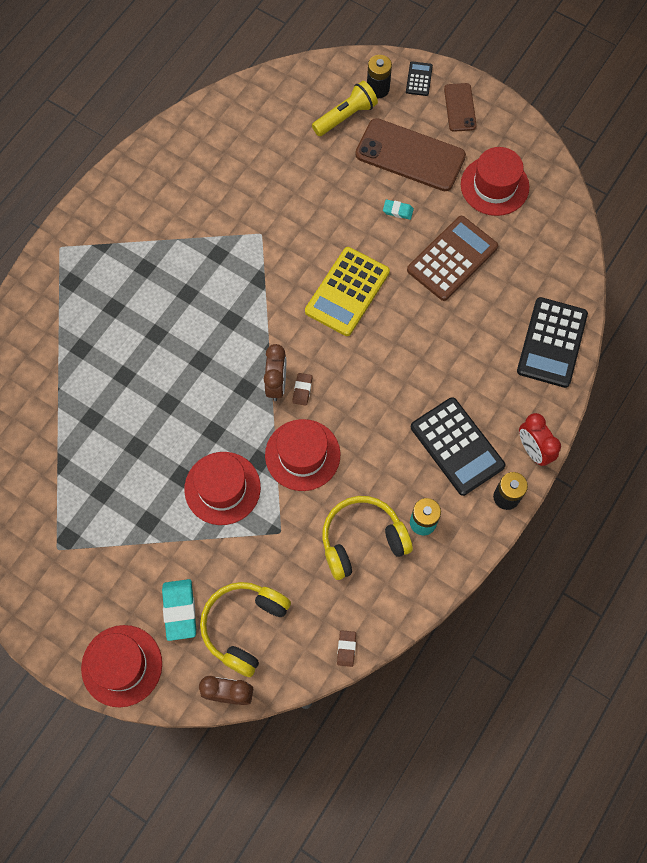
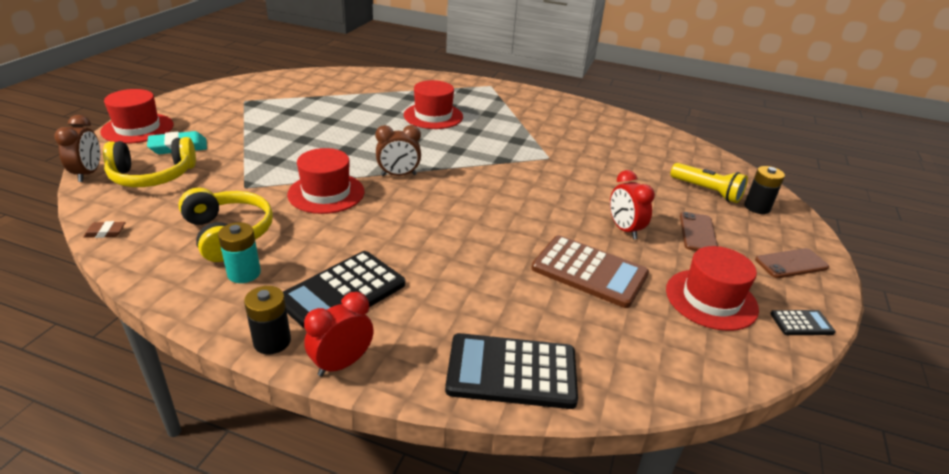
camera: 75 degrees right, 35 degrees down
red hat [184,452,261,525] -> red hat moved to [404,80,463,129]
yellow headphones [200,582,291,677] -> yellow headphones turned 150 degrees clockwise [103,137,196,187]
brown eraser [292,373,312,406] -> none
yellow calculator [305,247,390,336] -> none
brown phone [355,118,466,191] -> brown phone [680,212,718,251], size x0.54
turquoise eraser [383,200,414,220] -> red clock [610,170,655,239]
black calculator [406,61,433,96] -> black calculator moved to [770,310,836,335]

